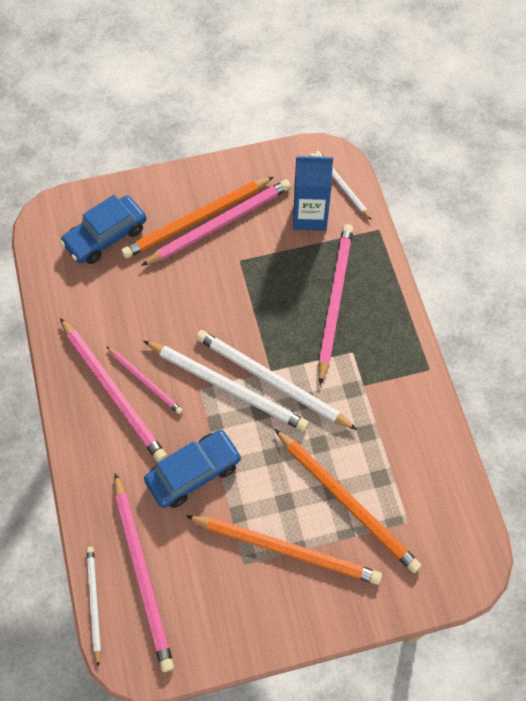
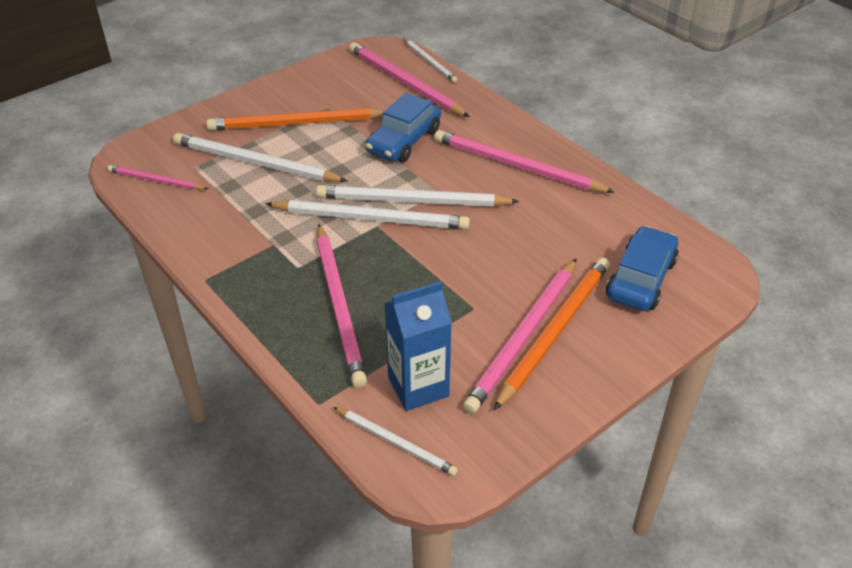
camera: 155 degrees right, 20 degrees down
pink pencil [106,346,183,414] -> pink pencil moved to [107,165,208,190]
orange pencil [274,429,422,573] -> white pencil [173,133,347,182]

